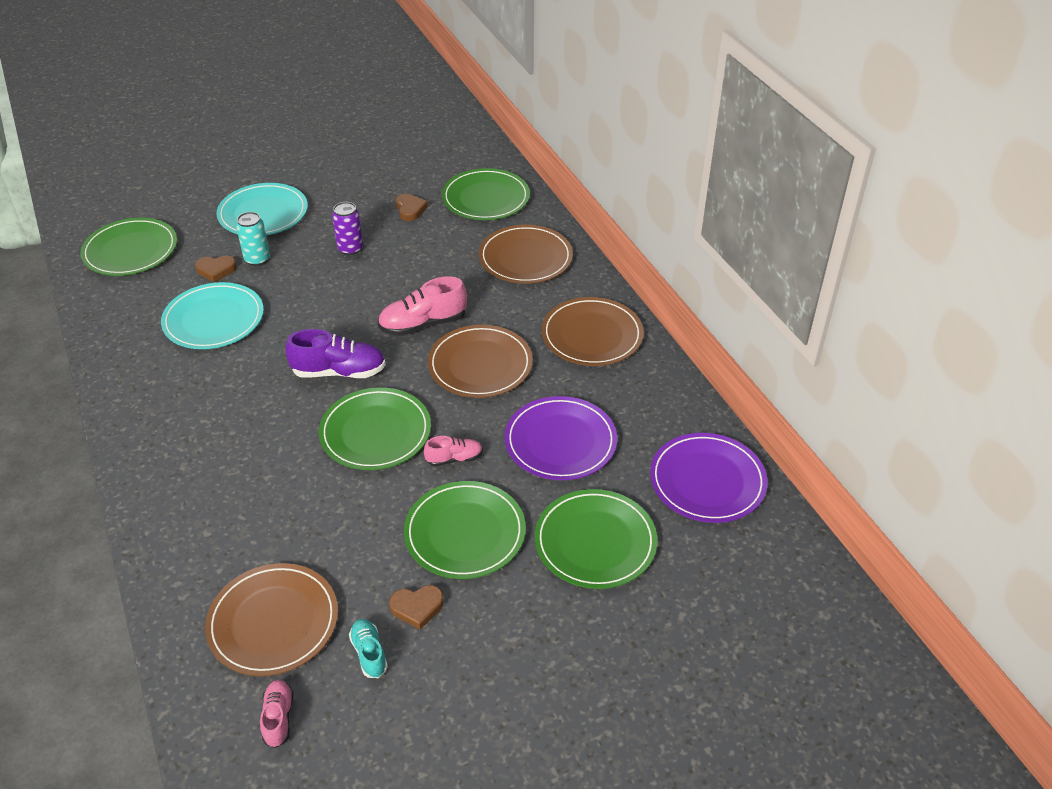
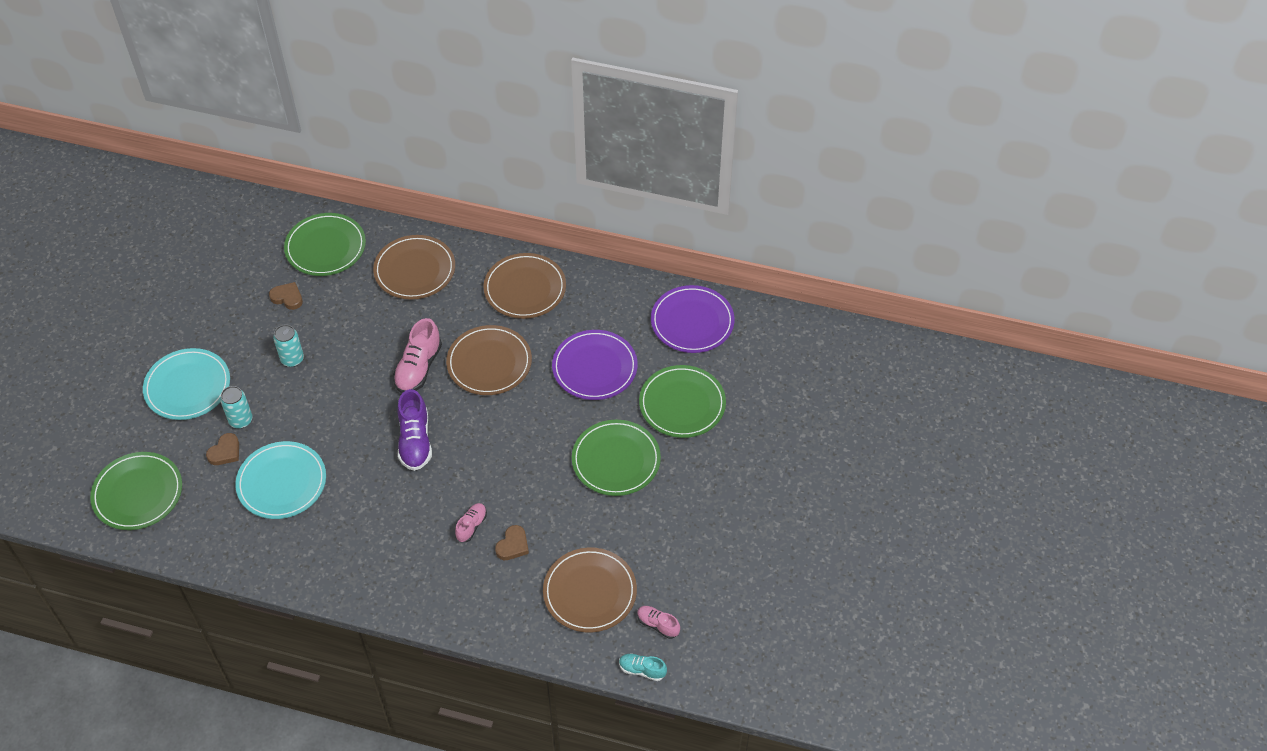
camera: 50 degrees left, 10 degrees up
purple shoe [285,329,386,378] -> purple shoe turned 135 degrees clockwise [397,389,432,471]
green plate [319,387,431,470] -> none
purple can [332,202,363,255] -> turquoise can [273,324,304,367]
turquoise shoe [349,619,388,678] -> turquoise shoe moved to [619,653,667,681]
brown heart [389,585,444,630] -> brown heart moved to [495,525,529,560]
pink shoe [424,436,483,466] -> pink shoe moved to [455,503,487,542]

